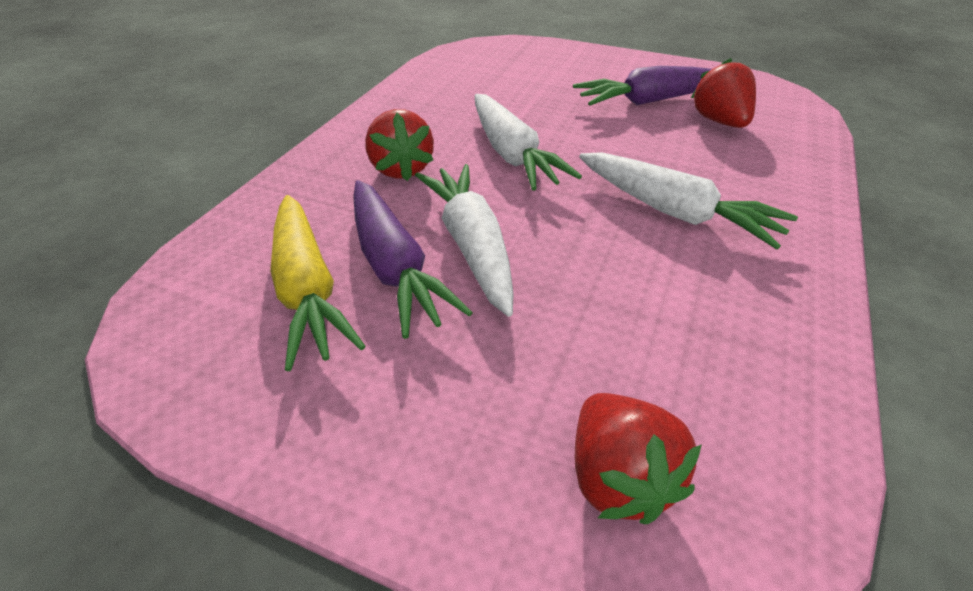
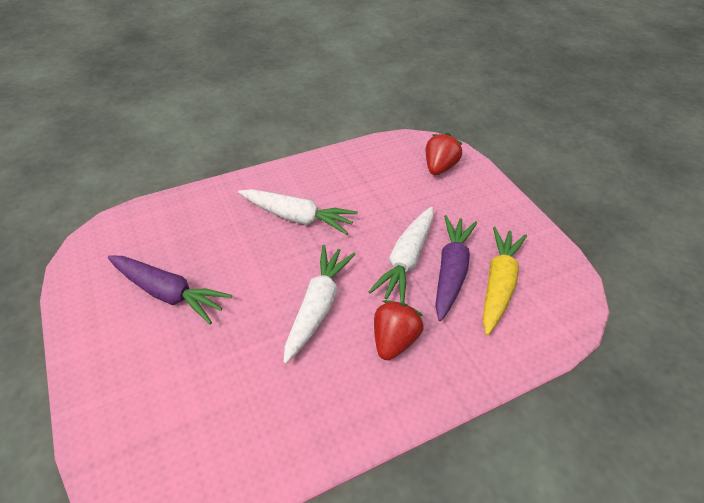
camera: 140 degrees left, 5 degrees up
white carrot [579,152,798,249] -> white carrot turned 120 degrees clockwise [238,189,358,235]
red strawberry [691,58,756,128] -> none

